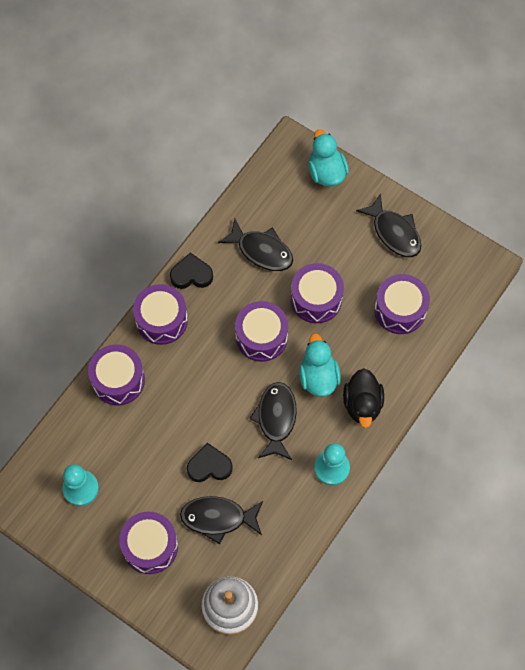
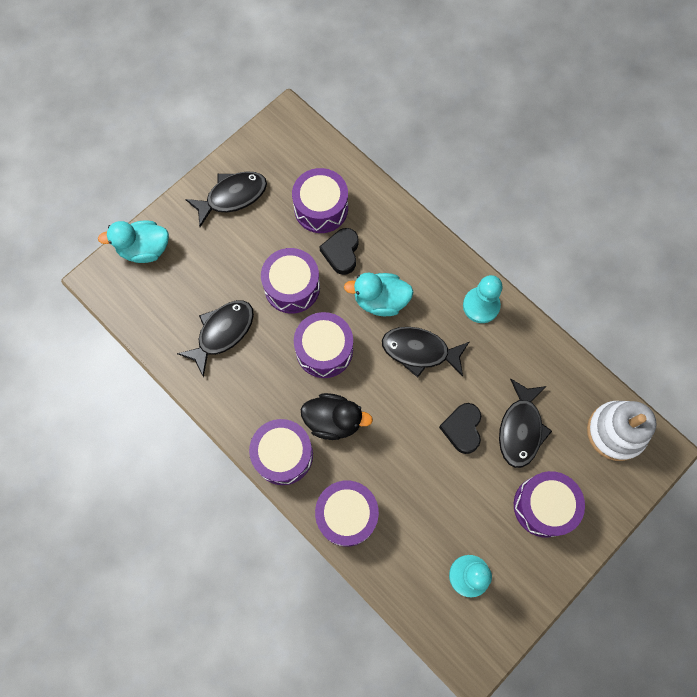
camera: 80 degrees left, 5 degrees up
black heart [170,253,213,289] -> black heart moved to [319,228,359,275]
black duck [343,368,384,428] -> black duck moved to [301,393,373,440]

